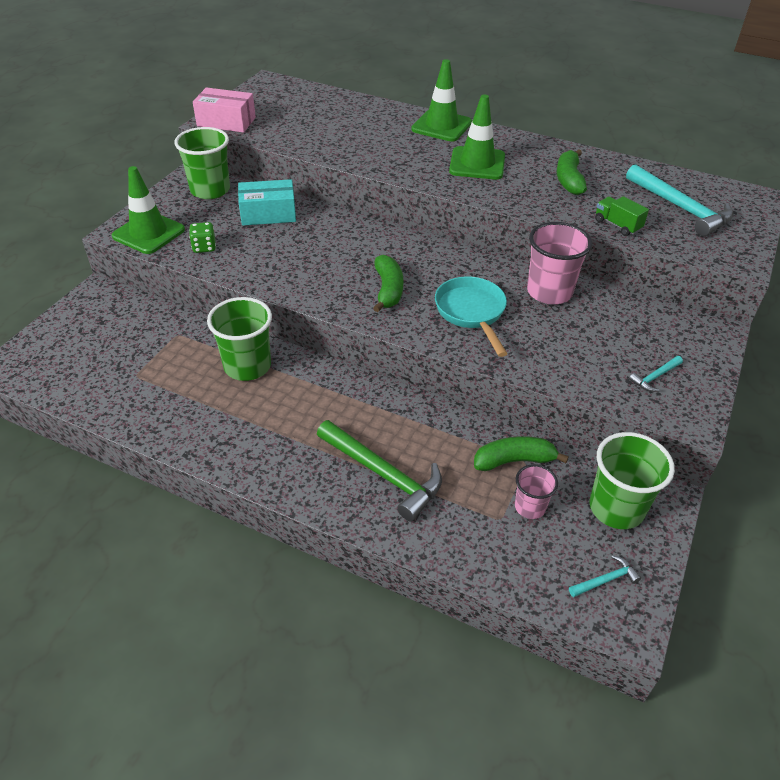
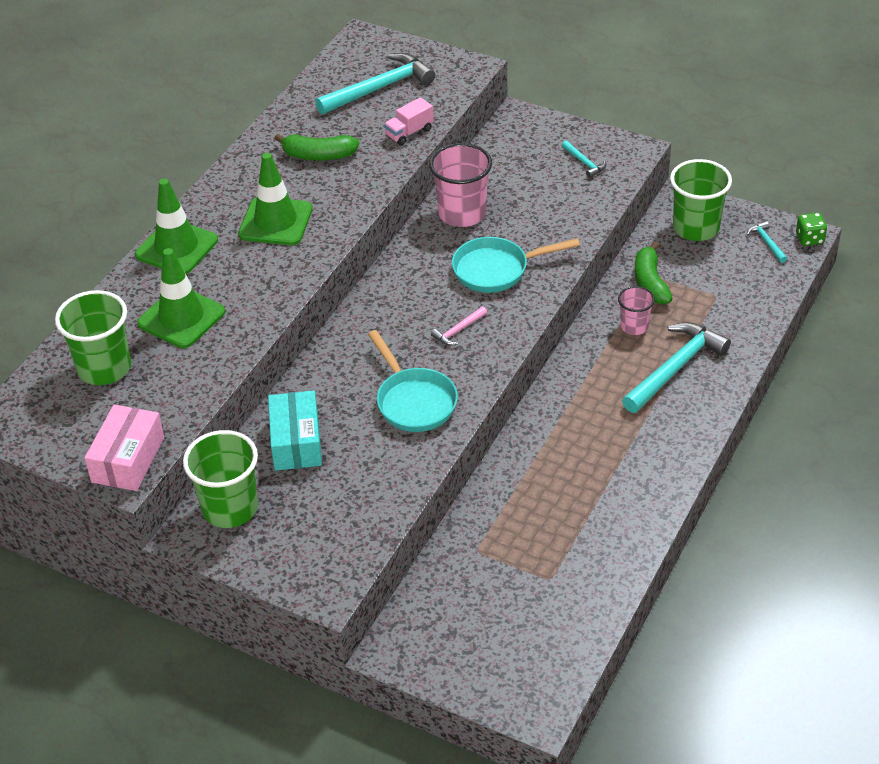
camera: 85 degrees left, 0 degrees up
green traffic cone [112,166,185,254] -> green traffic cone moved to [137,248,225,348]
green dice [189,222,216,253] -> green dice moved to [796,212,827,246]
green cup [207,297,272,381] -> green cup moved to [55,290,131,385]
green hammer [317,420,442,521] -> turquoise hammer [622,322,731,413]
green banana [373,255,403,312] -> pink hammer [431,307,487,346]
pink cup [515,464,558,519] -> pink cup moved to [618,286,655,335]
green truck [595,196,649,236] -> pink truck [384,97,433,145]
none -> turquoise pan [368,330,458,432]

